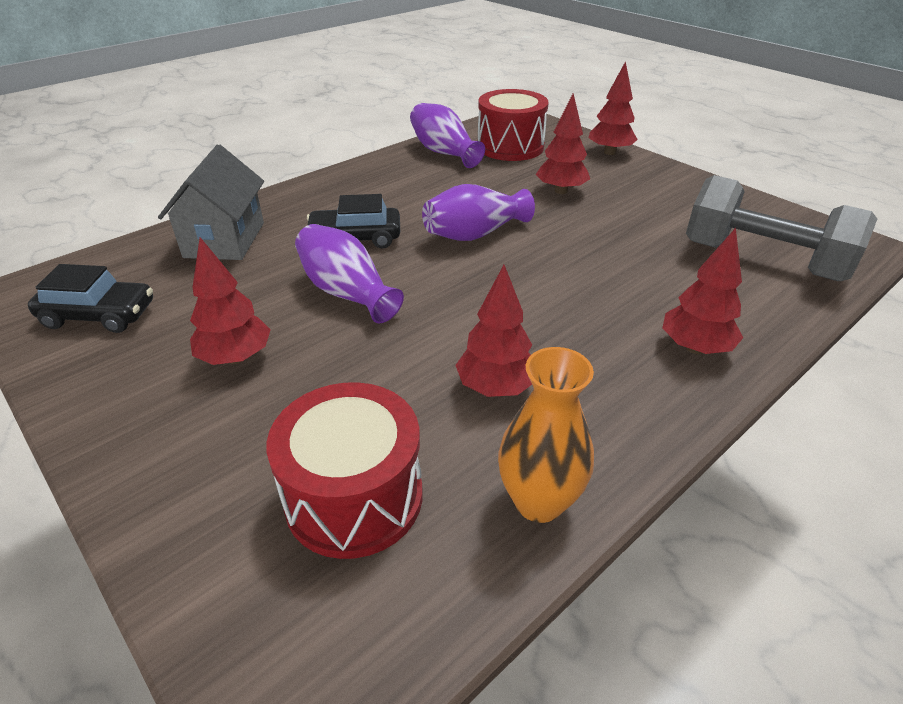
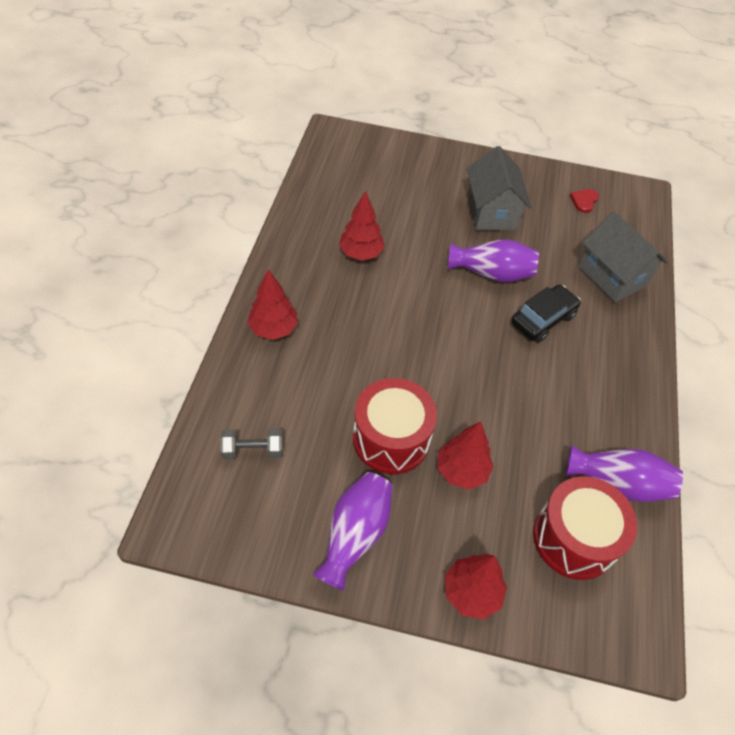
camera: 140 degrees right, 15 degrees up
black car [28,264,153,333] -> red heart [570,189,599,213]
red tree [190,237,271,365] -> grey house [467,146,532,231]
red drum [267,382,423,559] -> red drum moved to [353,378,437,474]
purple vase [422,184,535,241] -> purple vase moved to [313,472,393,591]
orange vase [498,347,594,523] -> none
grey dumbbell [686,175,877,281] -> grey dumbbell [220,428,283,459], size x0.45

